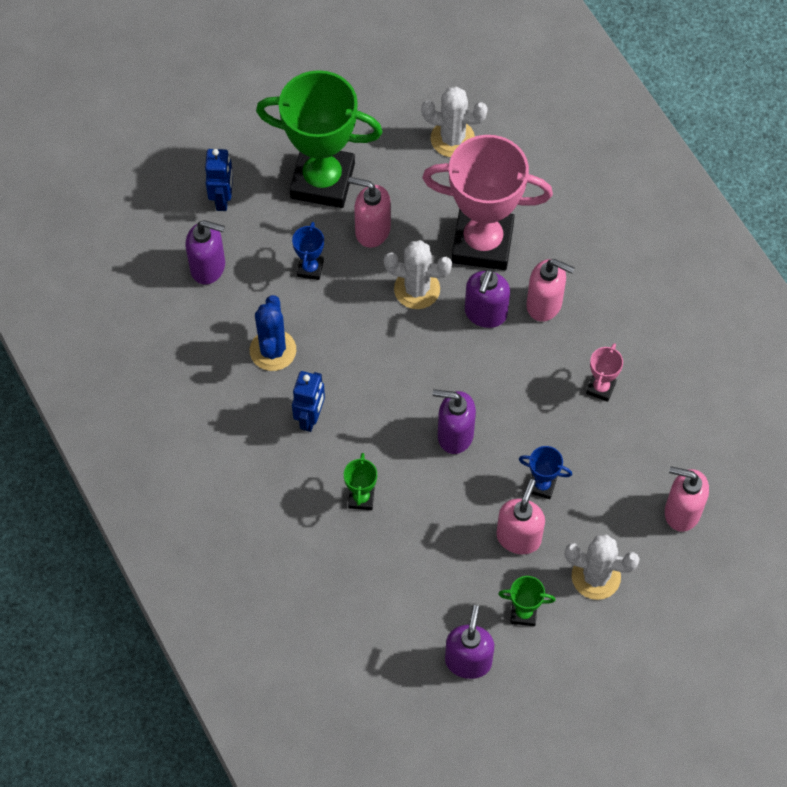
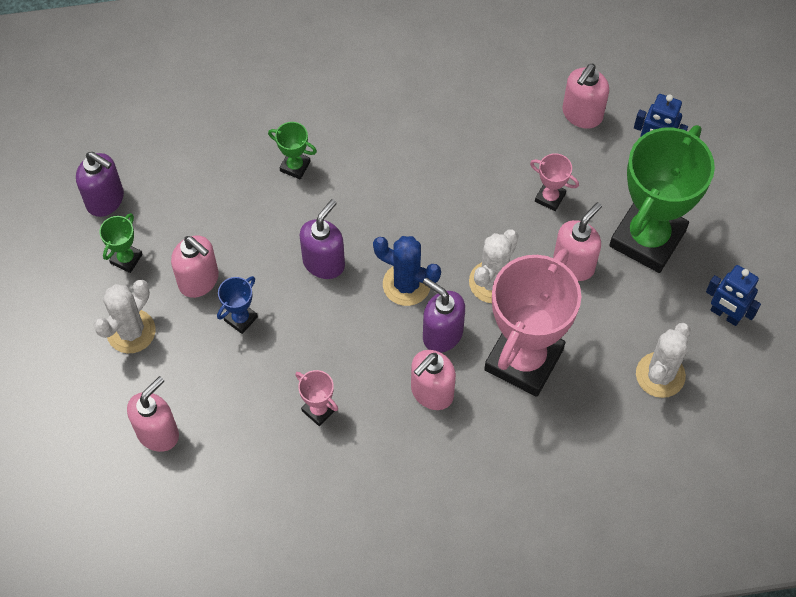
camera: 110 degrees right, 0 degrees up
purple soap dispenser [186,220,225,285] -> pink soap dispenser [562,64,609,129]
blue cactus [250,295,296,371] -> blue cactus moved to [373,236,441,306]
blue trophy [292,222,324,280] -> pink trophy [530,153,579,211]
blue robot [292,371,325,432] -> blue robot moved to [706,265,761,326]

